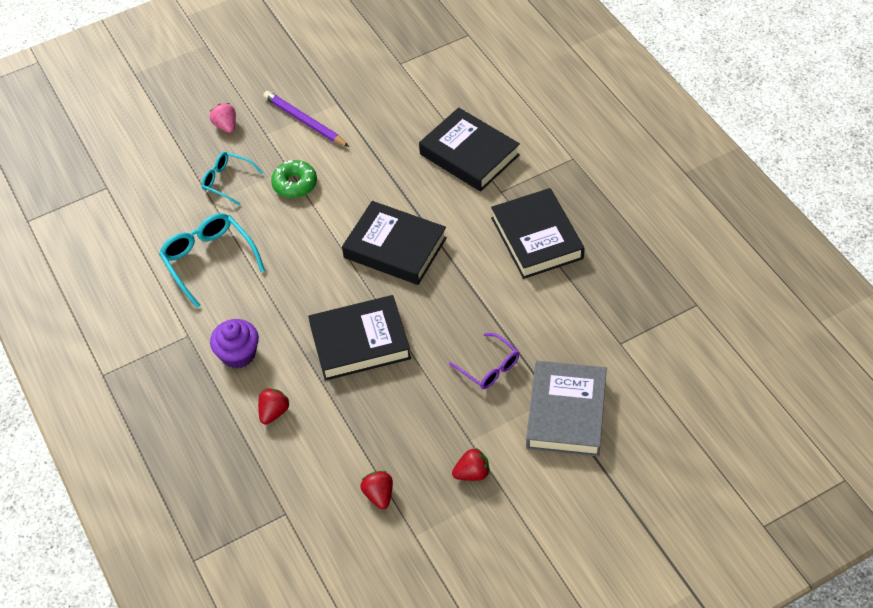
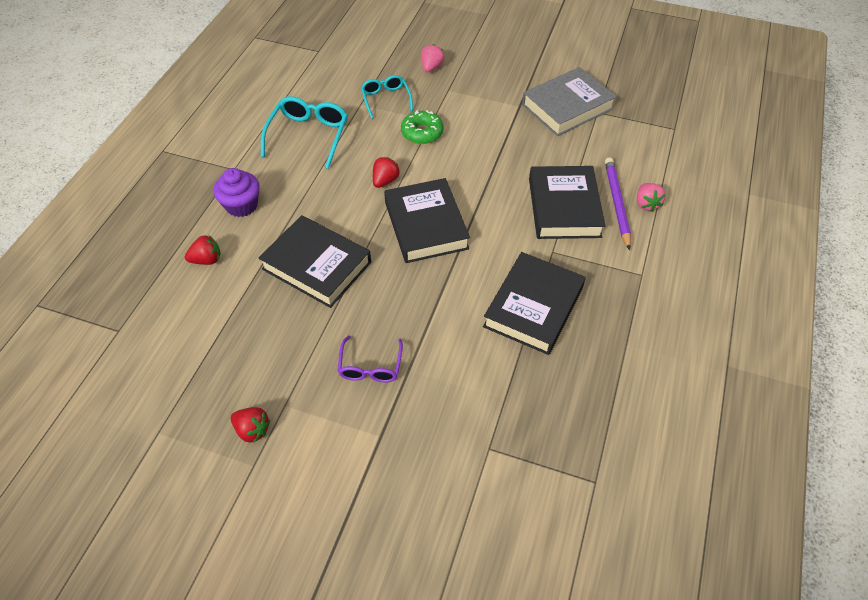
camera: 45 degrees right, 0 degrees up
purple pencil [263,91,349,147] -> purple pencil moved to [605,157,631,250]
red strawberry [360,471,393,509] -> red strawberry moved to [373,157,400,188]
grey book [526,361,607,457] -> grey book moved to [522,67,617,136]
none -> pink strawberry [637,183,666,212]

